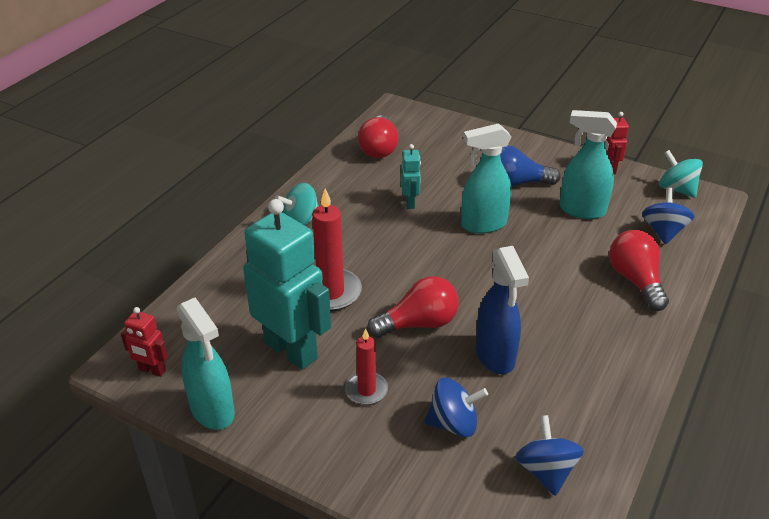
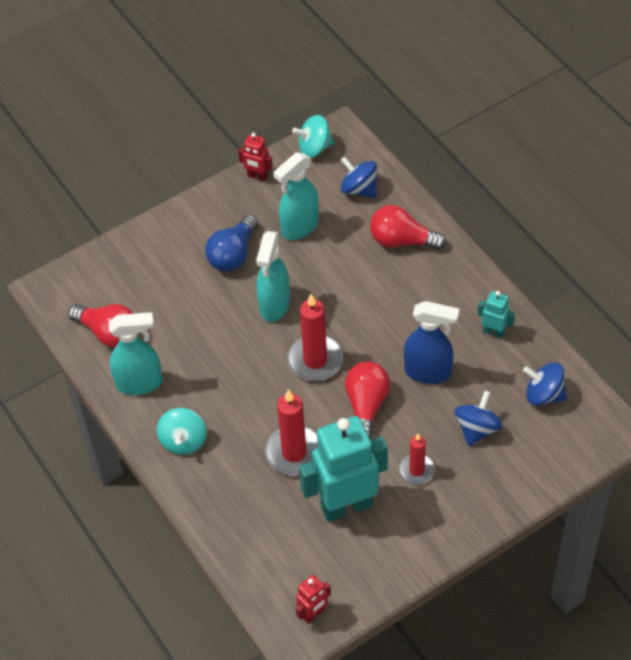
camera: 60 degrees left, 15 degrees up
turquoise spray bottle [177,297,235,430] -> turquoise spray bottle moved to [108,312,162,395]
turquoise robot [401,144,421,209] -> turquoise robot moved to [478,291,515,338]
none -> red candle [287,294,343,381]

